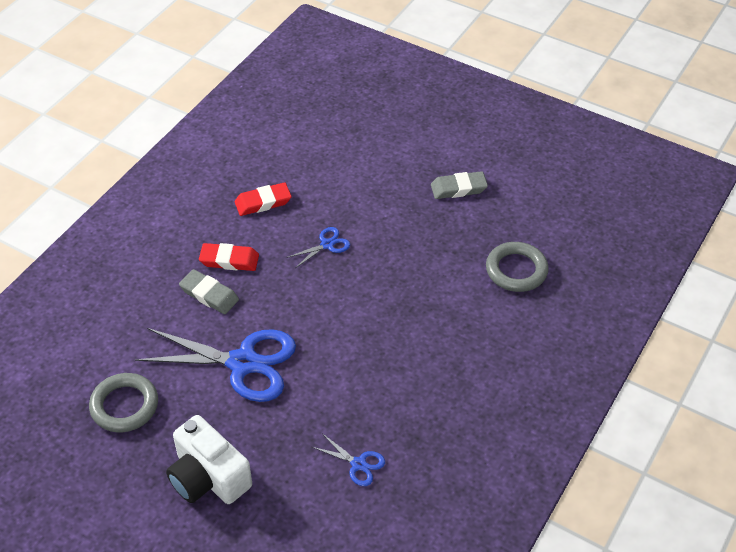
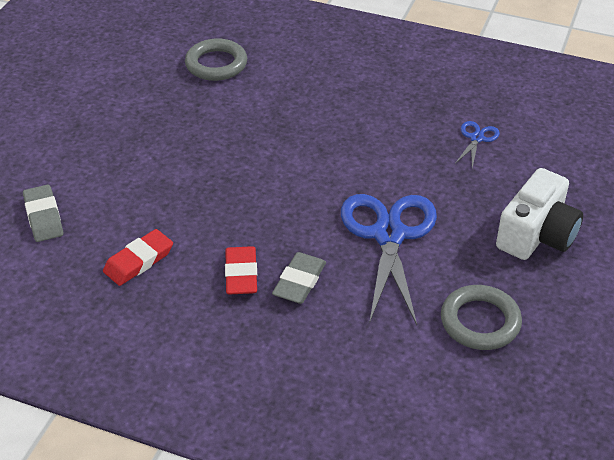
camera: 100 degrees left, 5 degrees down
red eraser [235,182,292,216] -> red eraser turned 75 degrees clockwise [103,229,173,286]
blue scissors [286,227,350,268] -> none
grey eraser [431,171,488,199] -> grey eraser moved to [23,185,63,242]

